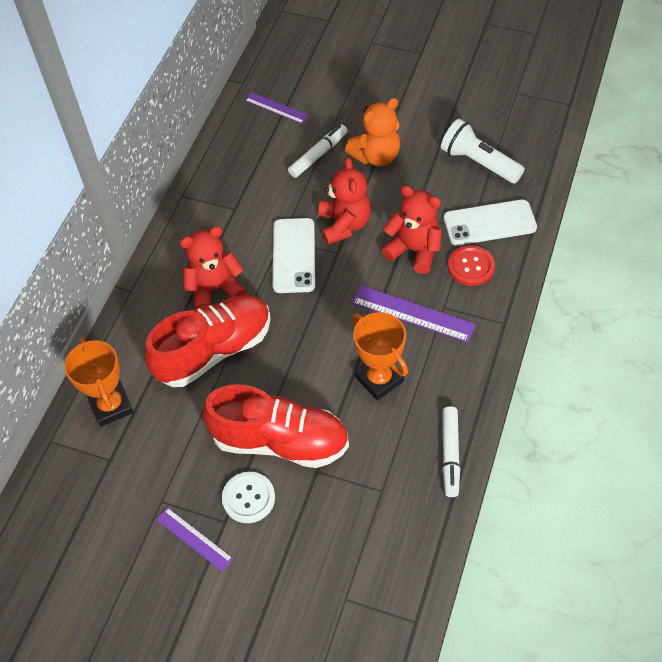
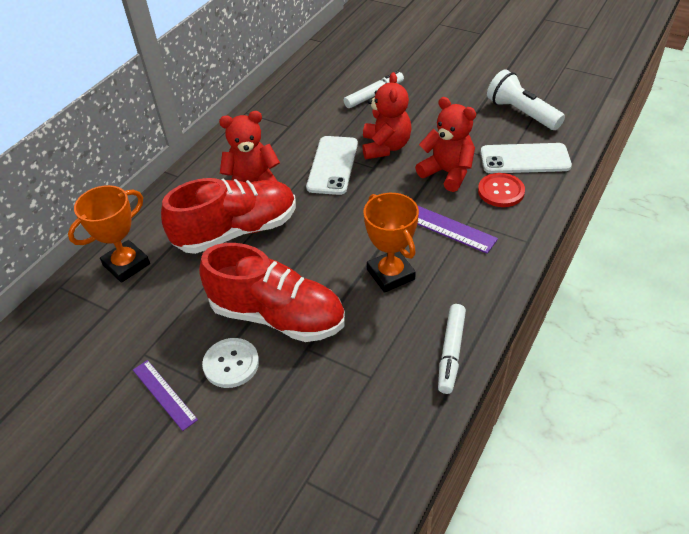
camera: 10 degrees right, 10 degrees down
orange trophy [64,338,134,427] -> orange trophy turned 60 degrees clockwise [68,185,150,283]
purple ruler [245,92,309,124] -> none
orange teddy bear [345,98,400,166] -> none

